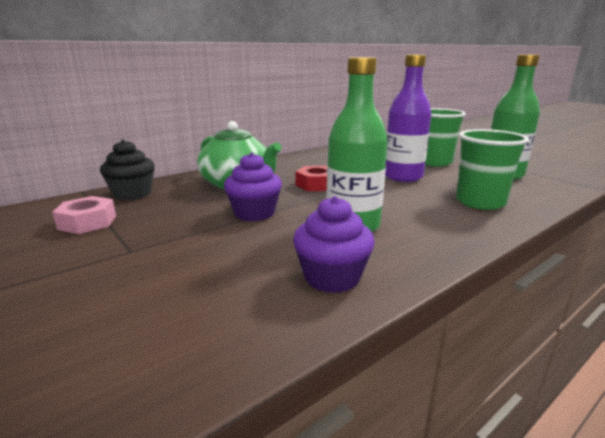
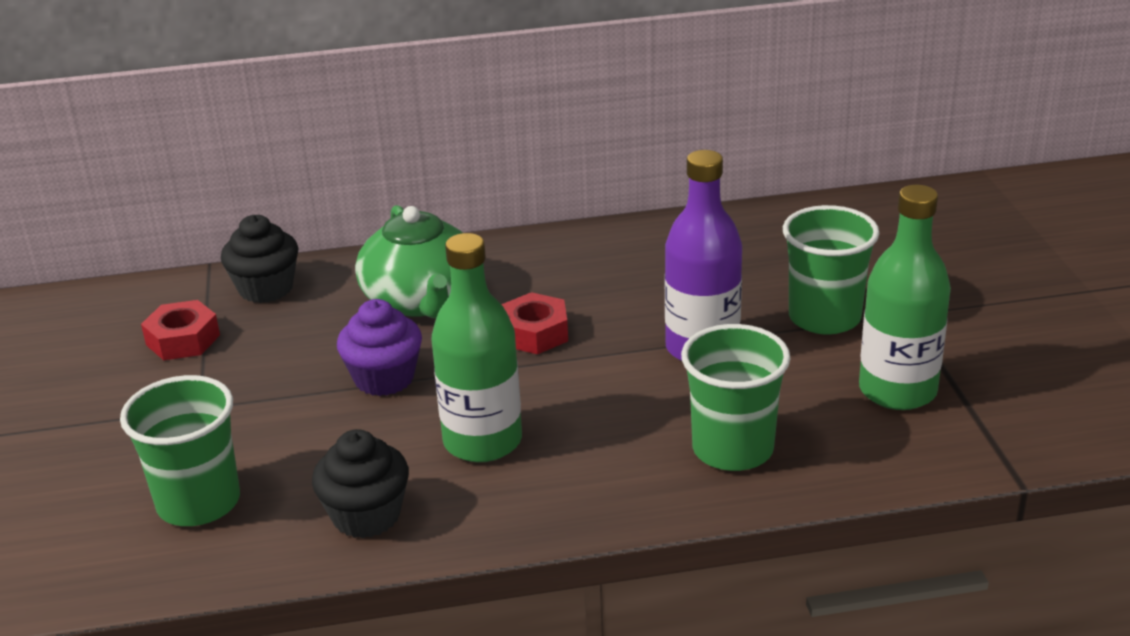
camera: 30 degrees right, 10 degrees up
pink nut [52,196,116,234] -> red nut [141,300,220,360]
purple cupcake [293,196,375,293] -> black cupcake [312,429,409,539]
none -> green cup [120,375,240,526]

